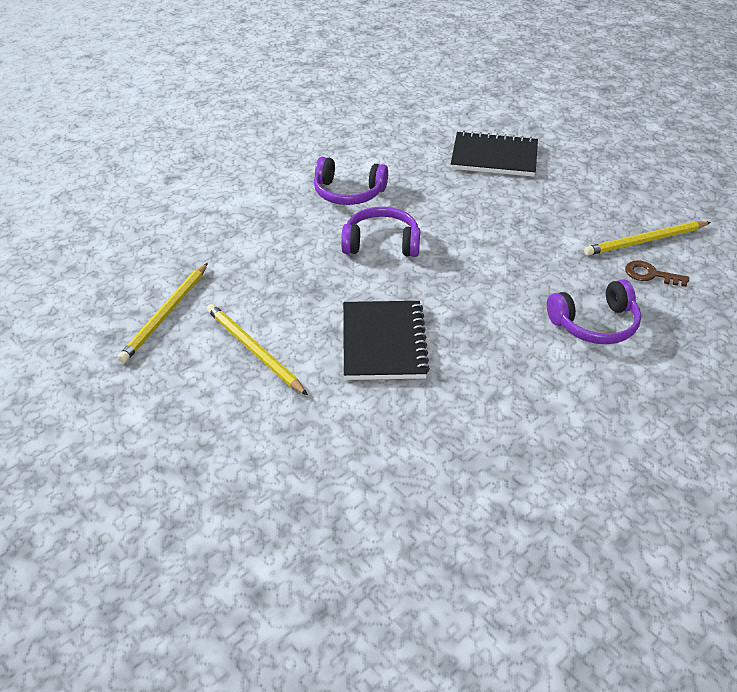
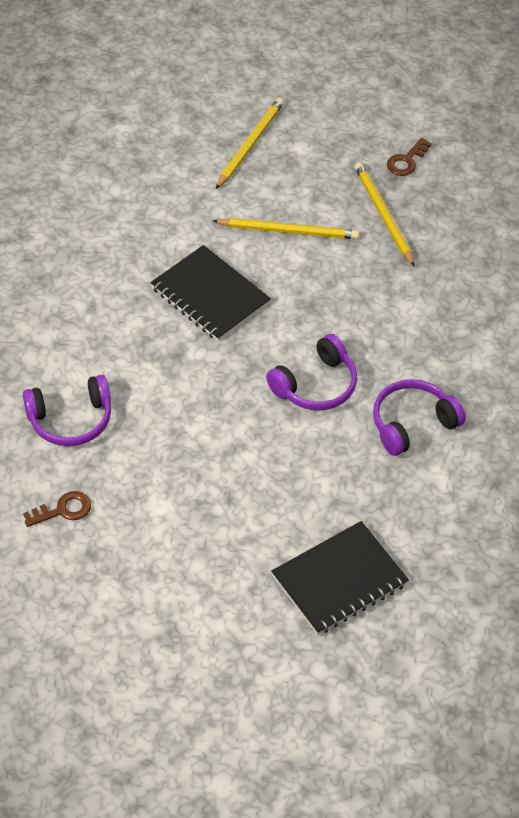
camera: 135 degrees right, 10 degrees up
purple headphones [547,279,641,344] -> purple headphones turned 135 degrees counterclockwise [23,375,111,446]
yellow pencil [584,221,711,256] -> yellow pencil moved to [216,98,284,189]
none -> brown key [387,138,432,176]

